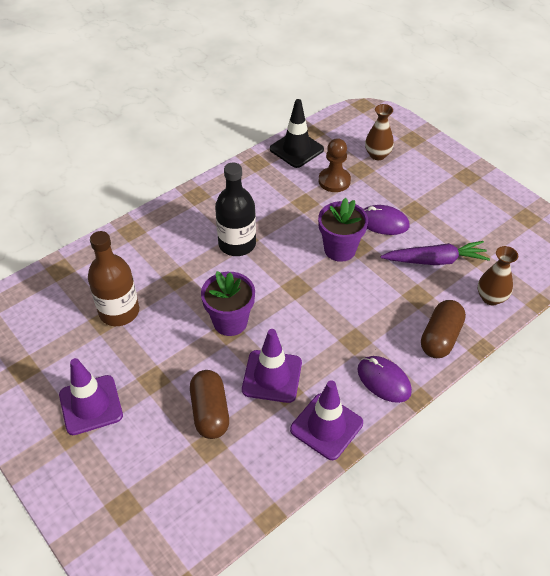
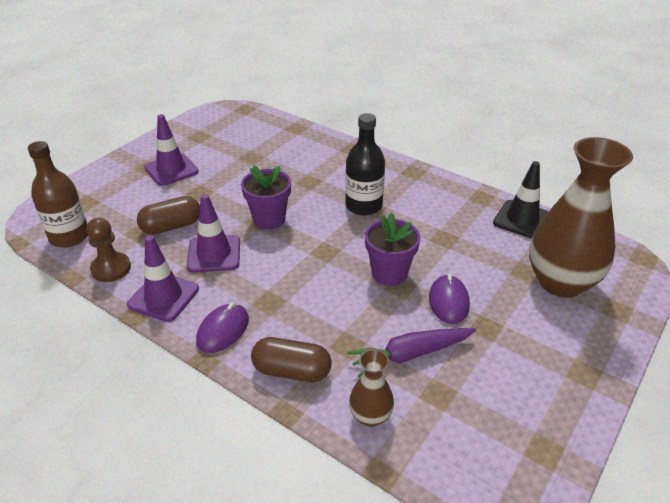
camera: 75 degrees right, 10 degrees down
brown bottle [88,231,139,326] -> brown bottle moved to [28,141,88,248]
brown pawn [319,138,351,192] -> brown pawn moved to [86,218,131,282]
brown vase [365,104,394,160] -> brown vase [529,137,633,298], size x2.16
purple carrot [381,241,490,265] -> purple carrot turned 90 degrees clockwise [347,328,476,377]

